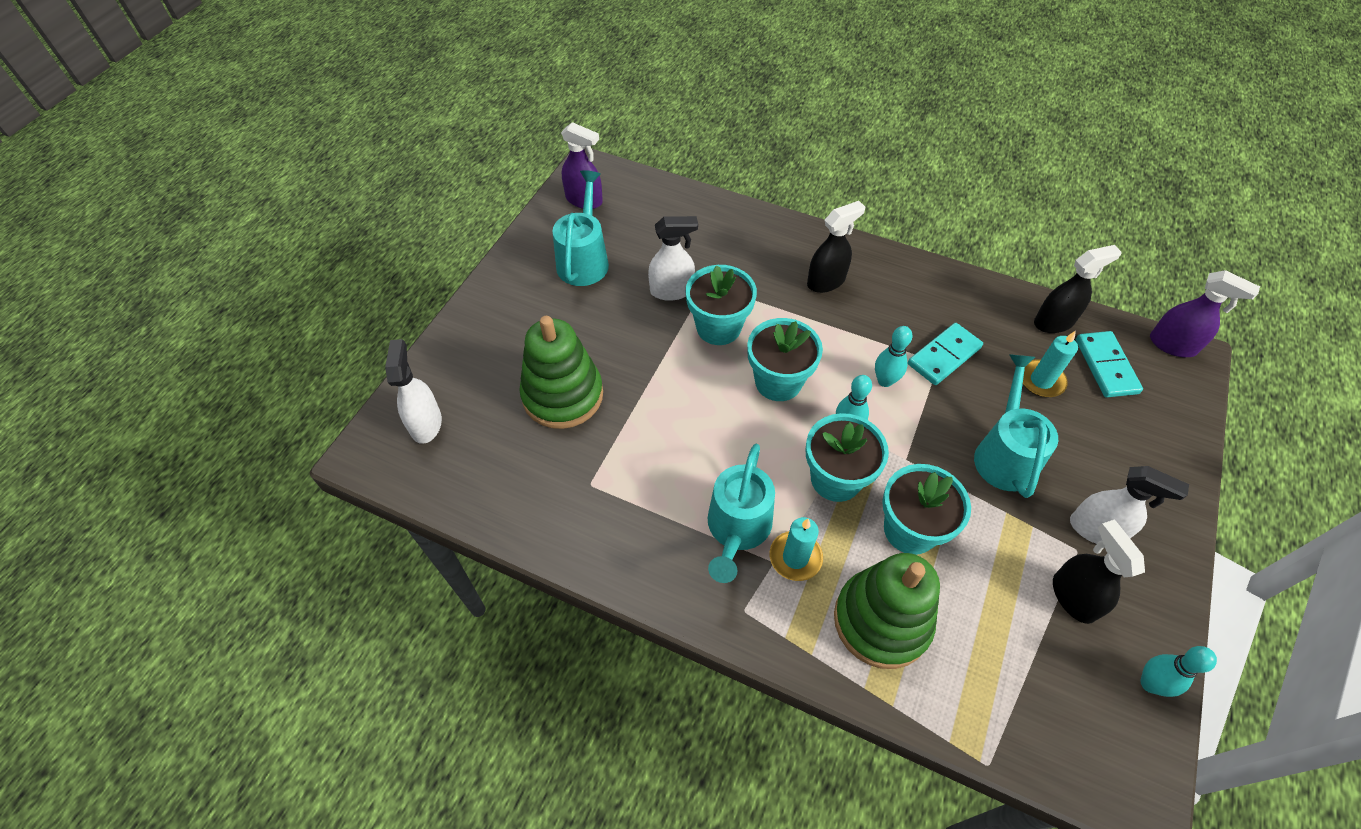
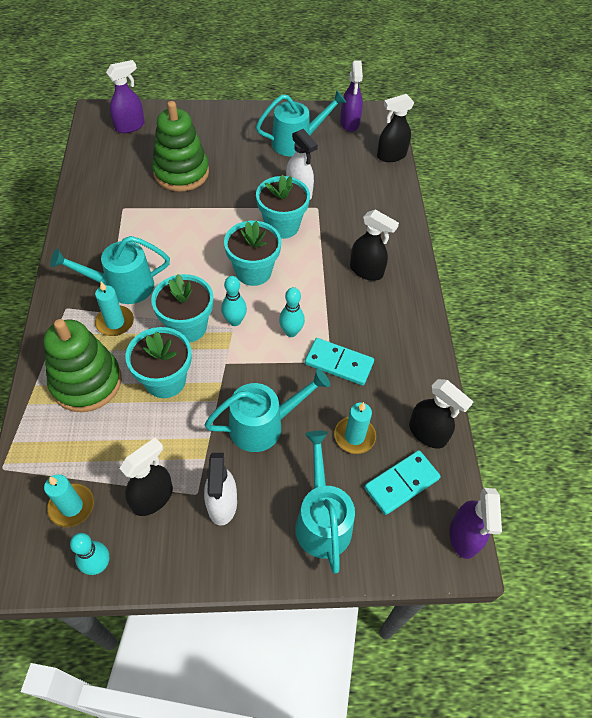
camera: 60 degrees right, 0 degrees up
white spray bottle [385,339,442,444] -> purple spray bottle [106,60,145,133]
none -> turquoise candle [44,474,94,527]
none -> turquoise watering can [295,431,355,574]
none -> black spray bottle [377,94,414,162]

